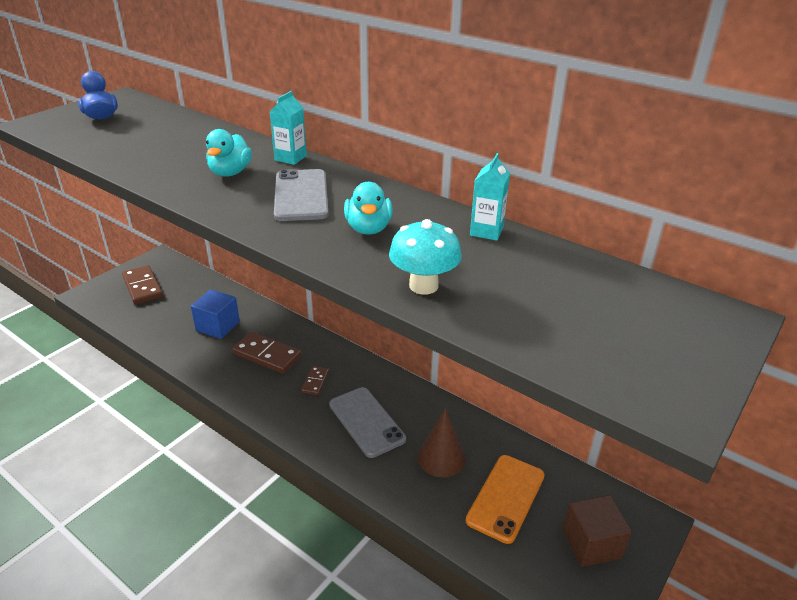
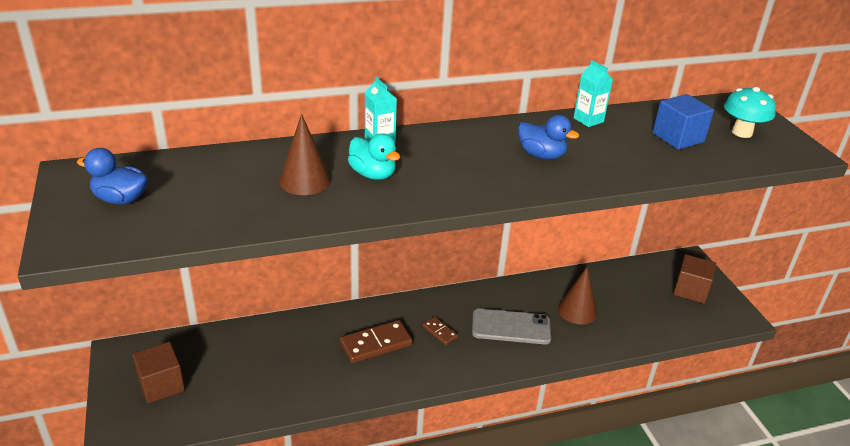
camera: 55 degrees left, 0 degrees up
brown domino [122,265,163,304] -> brown cube [133,342,185,403]
blue cube [191,289,240,339] -> blue cube moved to [653,94,714,150]
grey phone [274,169,329,221] -> none
turquoise duck [344,182,393,235] -> blue duck [518,115,579,159]
turquoise mushroom [389,219,462,295] -> turquoise mushroom moved to [724,87,776,138]
orange phone [466,455,545,544] -> none
none -> brown cone [279,114,331,195]

